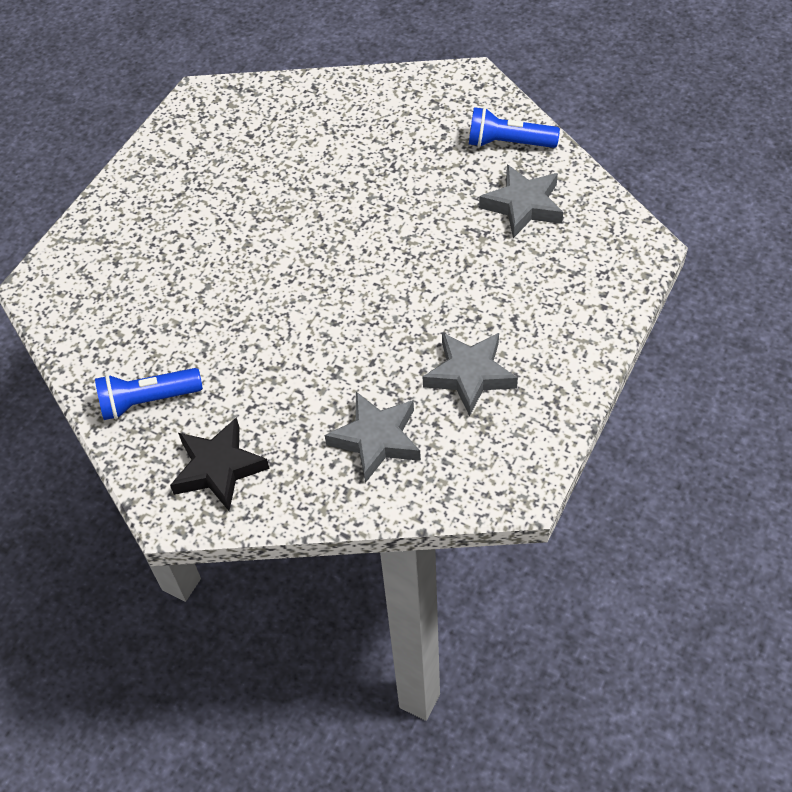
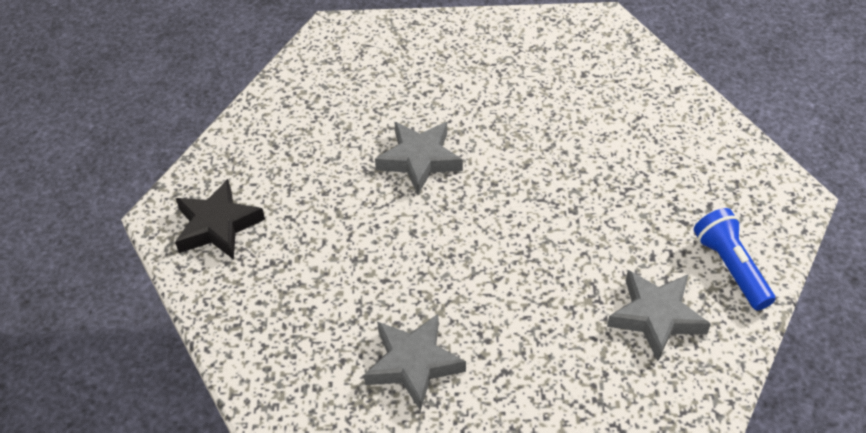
camera: 60 degrees right, 5 degrees down
blue flashlight [95,368,203,420] -> none
grey star [325,392,421,483] -> grey star moved to [375,122,463,194]

